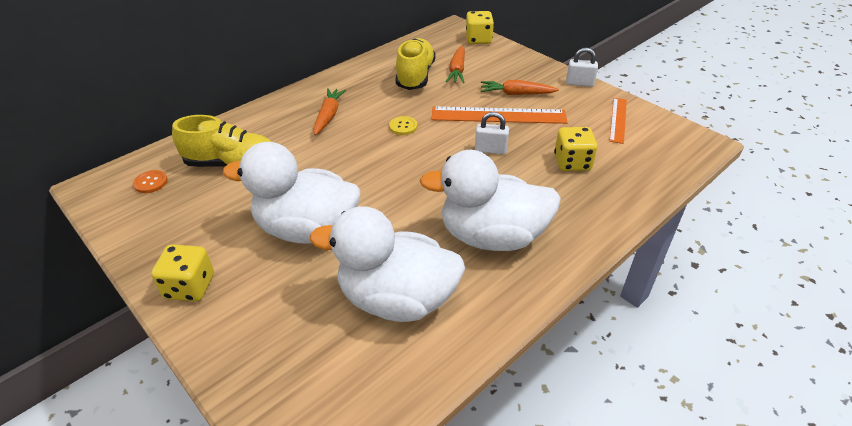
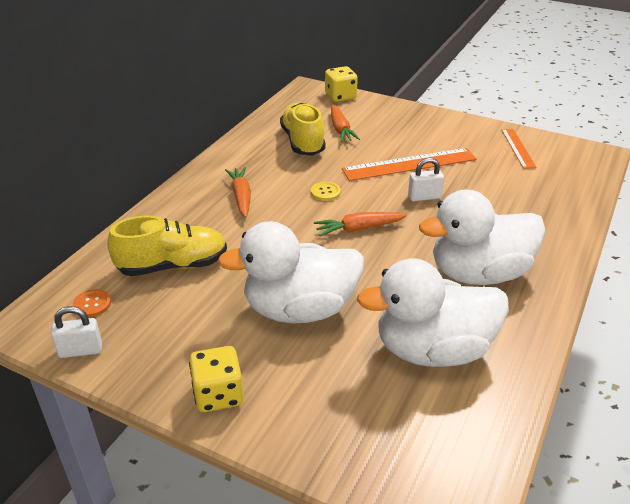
camera: 20 degrees left, 5 degrees down
orange carrot [481,80,559,95] -> orange carrot moved to [314,212,407,236]
yellow dice [554,127,597,171] -> none
white padlock [566,48,598,87] -> white padlock moved to [51,306,102,358]

